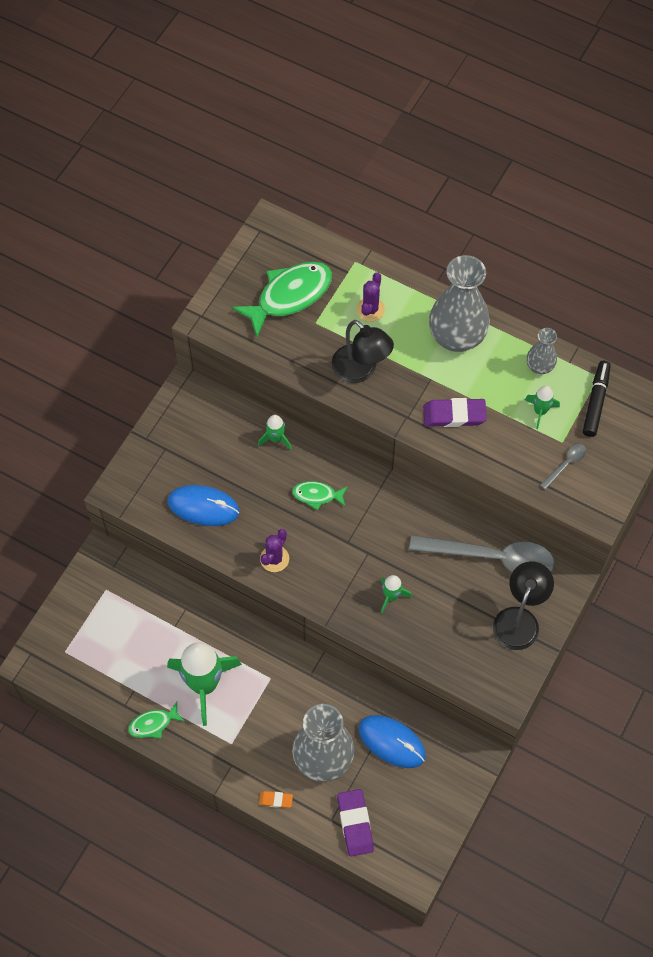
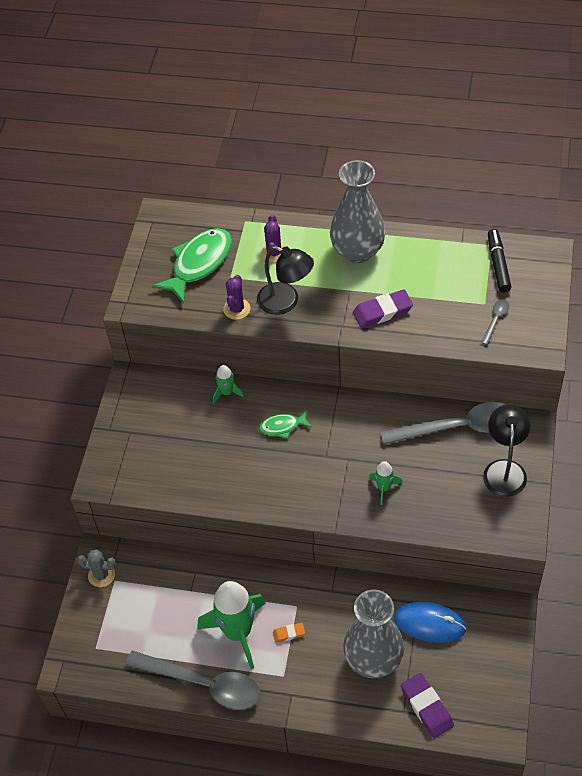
camera: 15 degrees left, 10 degrees down
green fish [128,702,185,738] -> grey spoon [126,650,261,710]
blue mouse [168,485,239,526] -> none
orange eraser [259,791,293,808] -> orange eraser moved to [273,623,305,643]
purple cactus [260,529,289,572] -> purple cactus moved to [223,275,250,320]
green rocket [525,386,560,429] -> none
grey vase [527,328,557,374] -> none
none -> grey cactus [77,549,116,587]

